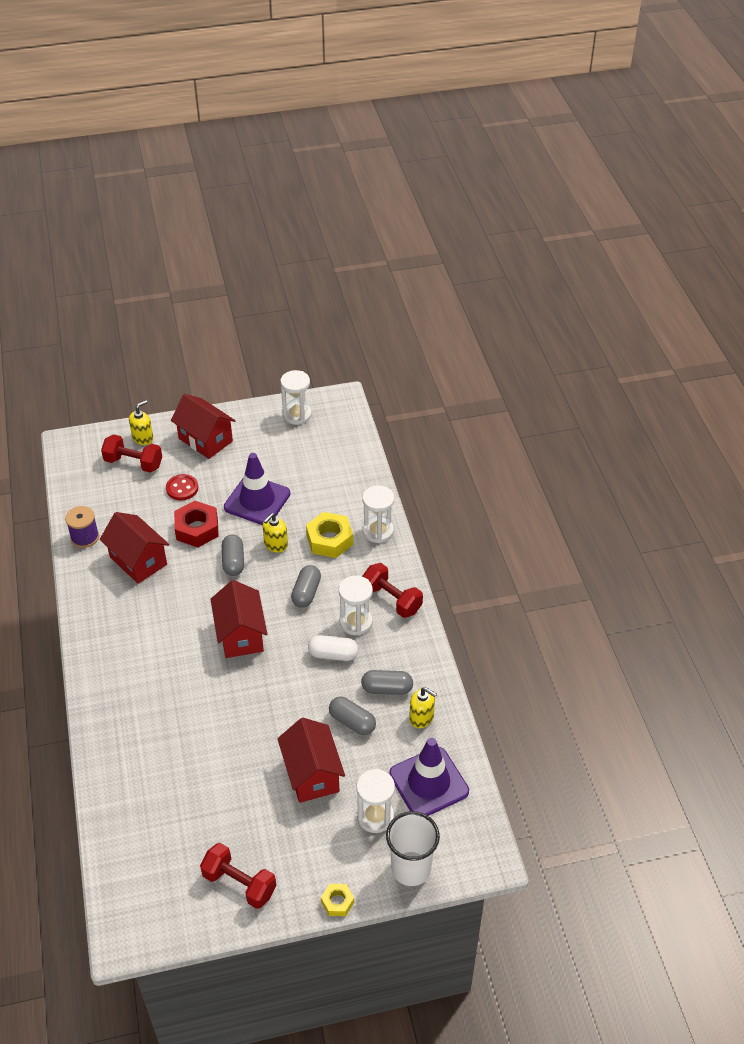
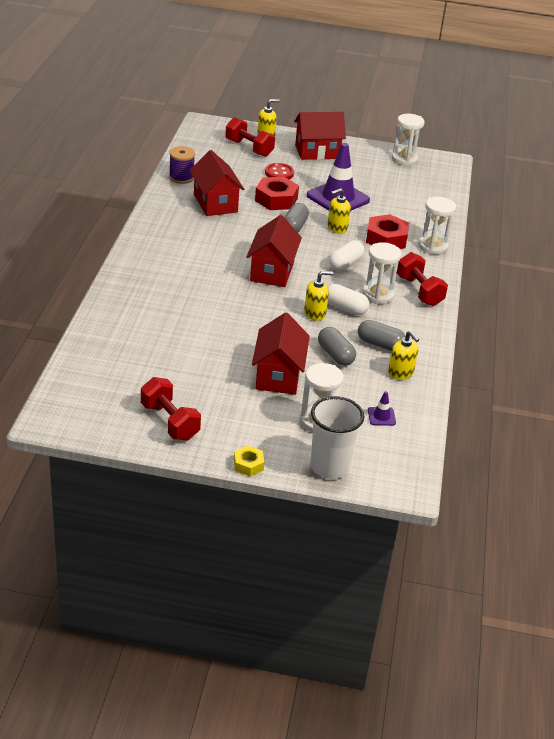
camera: 20 degrees right, 10 degrees down
red house [171,394,236,459] -> red house turned 75 degrees counterclockwise [294,112,346,160]
grey capsule [291,565,321,608] -> white capsule [329,240,364,271]
yellow nut [306,512,353,558] -> red nut [366,214,409,249]
purple traffic cone [389,738,469,816] -> purple traffic cone [368,391,396,426], size x0.41
none -> yellow soap dispenser [304,271,333,321]

